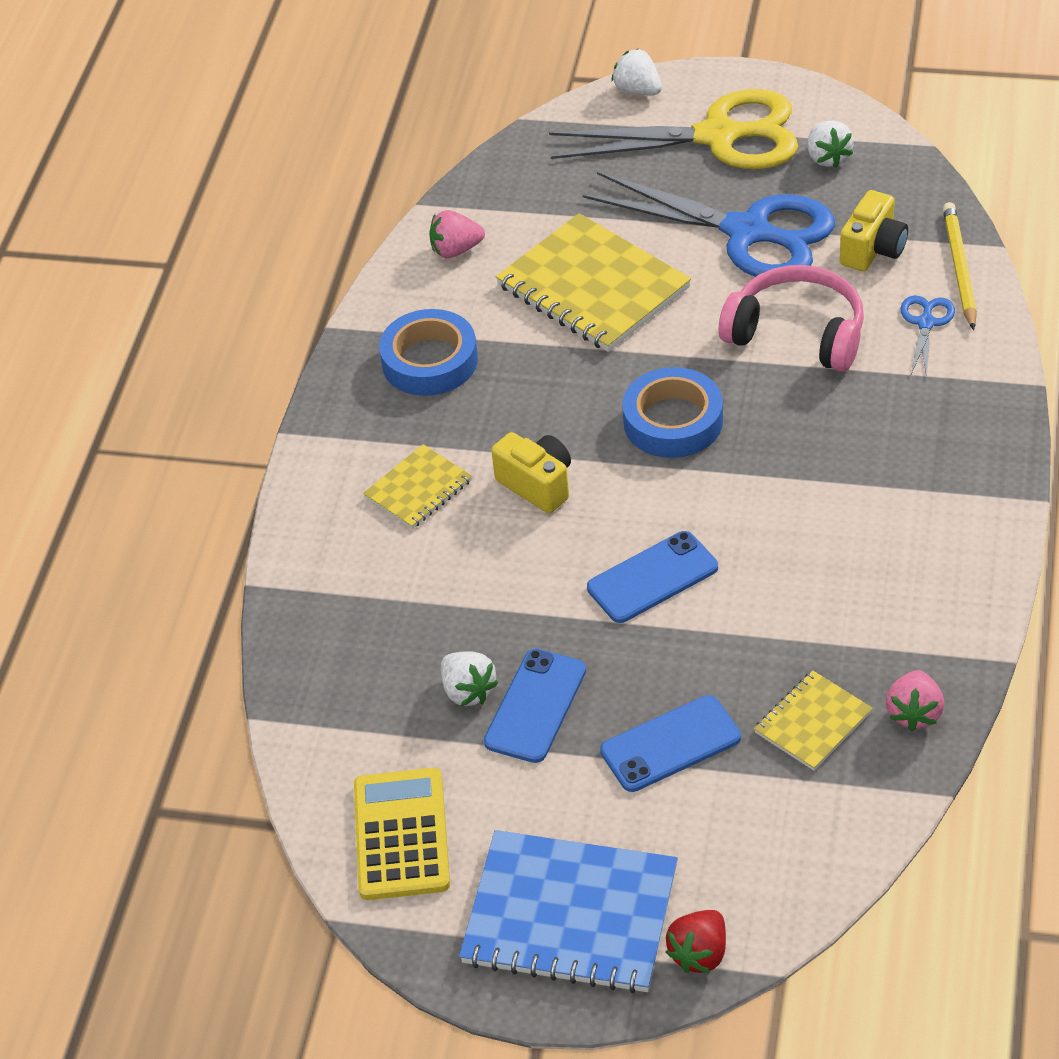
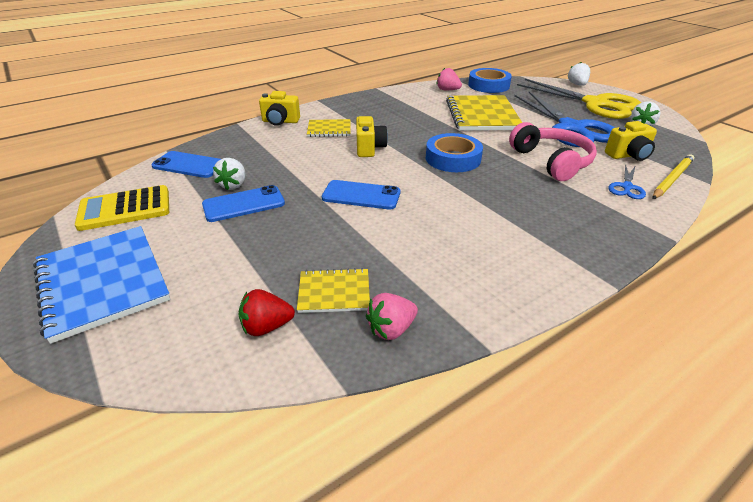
camera: 40 degrees right, 10 degrees down
yellow calculator [354,768,450,900] -> yellow calculator turned 150 degrees counterclockwise [75,185,169,231]
blue tape [379,309,478,396] -> blue tape moved to [468,68,512,93]
blue phone [600,695,741,792] -> blue phone moved to [151,151,221,178]
red strawberry [665,910,726,973] -> red strawberry moved to [238,289,295,336]
blue scissors [901,295,955,377] -> blue scissors turned 150 degrees clockwise [609,164,646,199]
none -> yellow camera [259,91,300,126]

